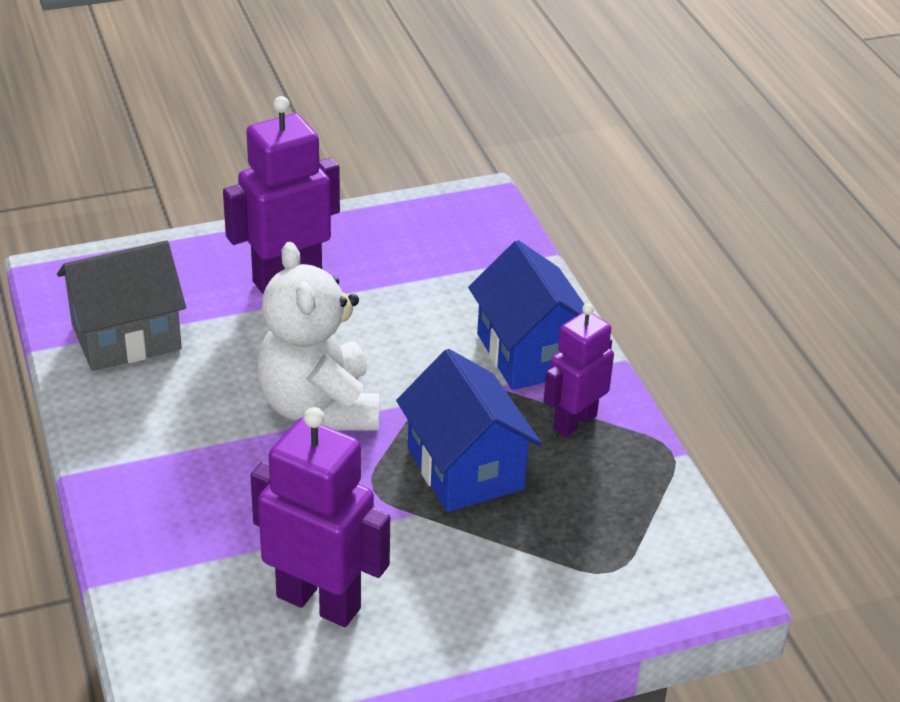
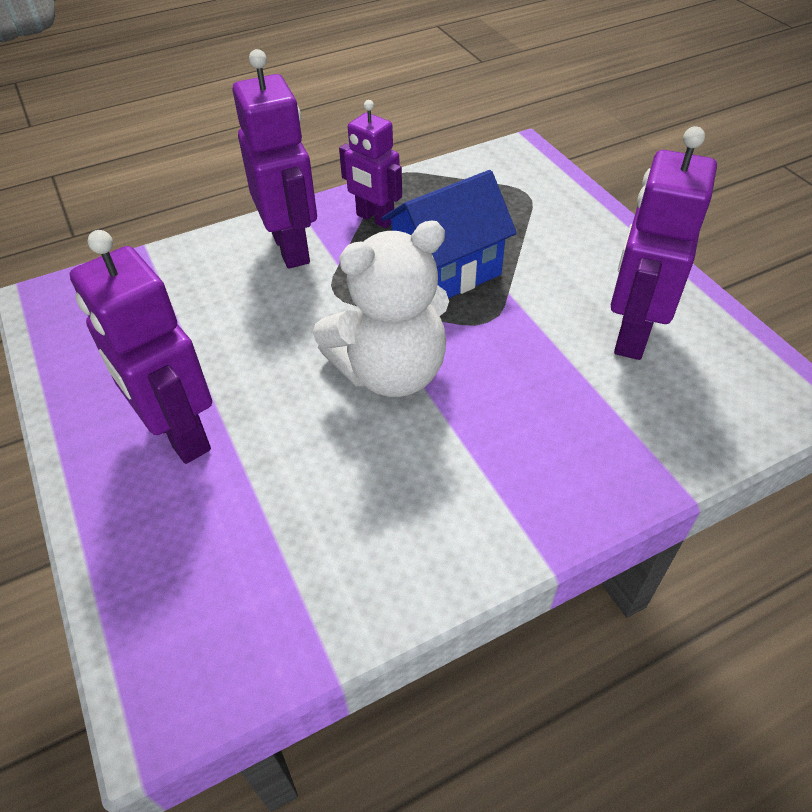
camera: 95 degrees left, 10 degrees up
grey house [57,240,186,371] -> none
blue house [468,240,585,390] -> purple robot [232,49,317,269]

